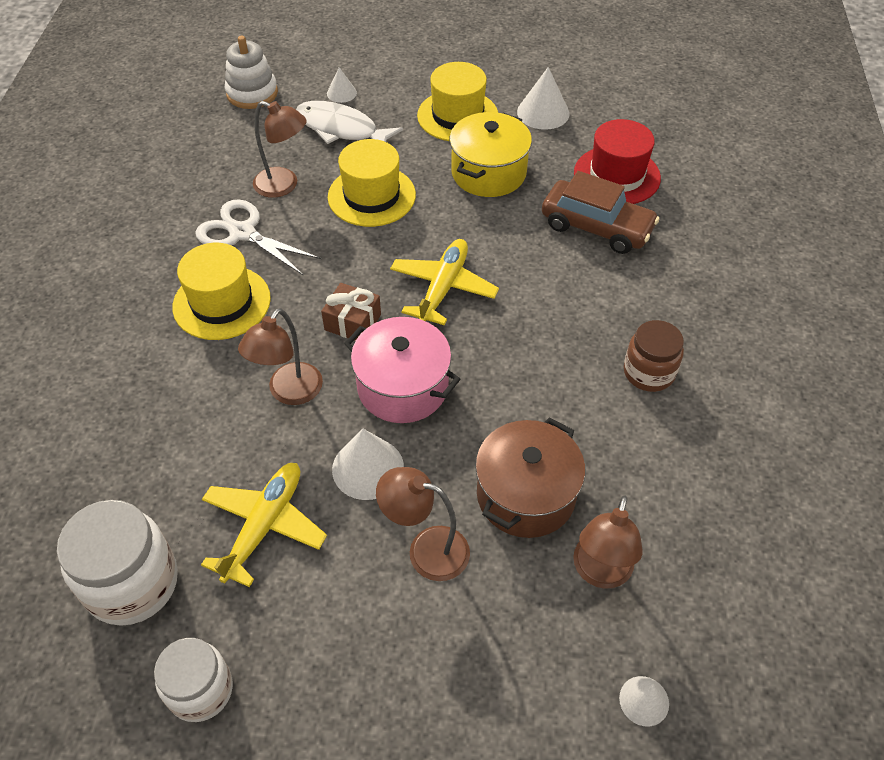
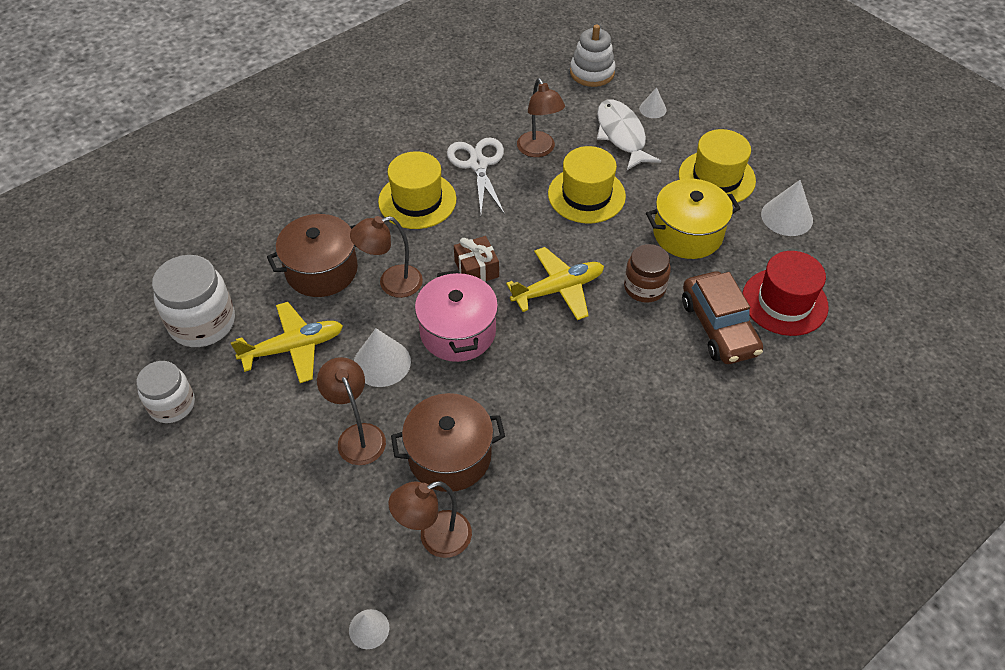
camera: 45 degrees right, 0 degrees up
brown jar [624,320,684,392] -> brown jar moved to [624,244,671,303]
none -> brown pot [267,214,358,297]

